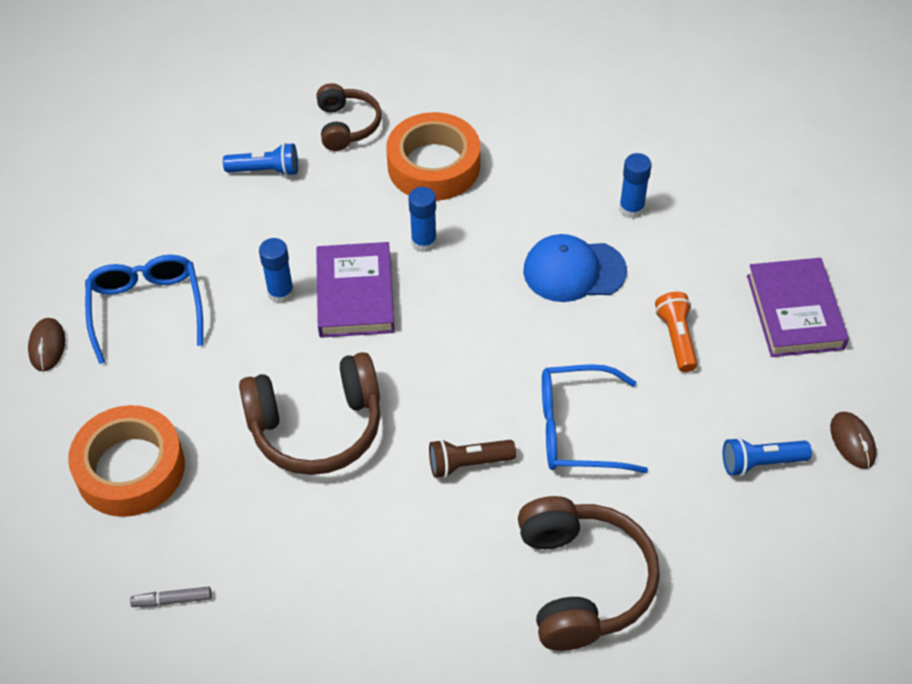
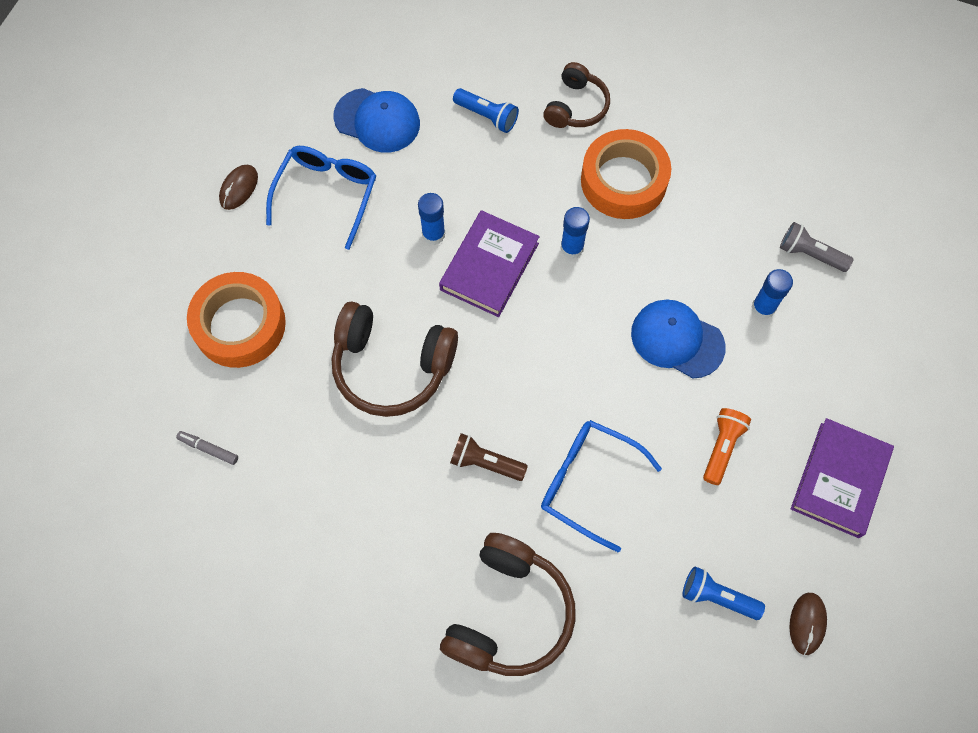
camera: 30 degrees right, 15 degrees up
none -> blue cap [333,88,420,153]
none -> grey flashlight [780,222,853,272]

